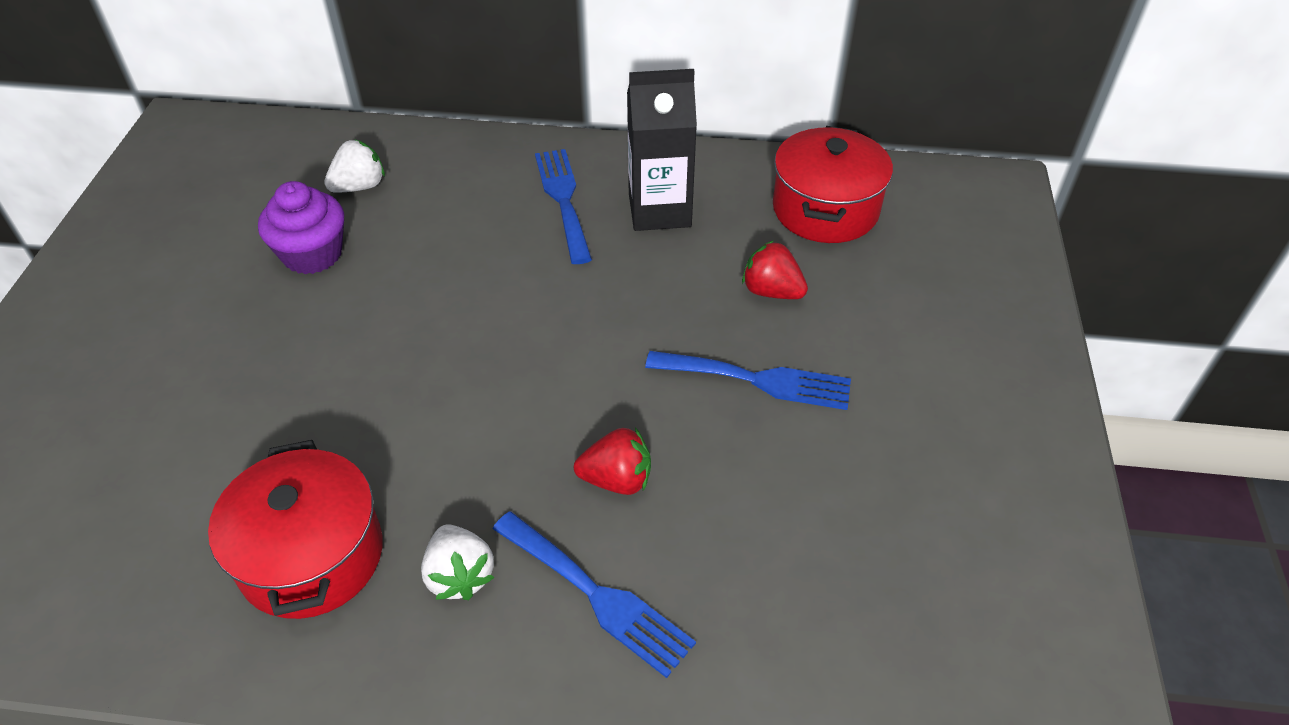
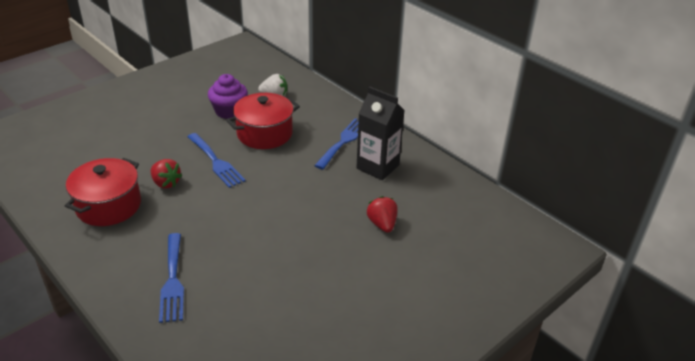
camera: 40 degrees right, 10 degrees down
white strawberry [421,524,494,600] -> none
red strawberry [574,428,651,495] -> red strawberry moved to [151,159,182,188]
blue fork [645,351,851,410] -> blue fork moved to [187,133,246,188]
red pot [773,126,893,243] -> red pot moved to [226,93,300,149]

